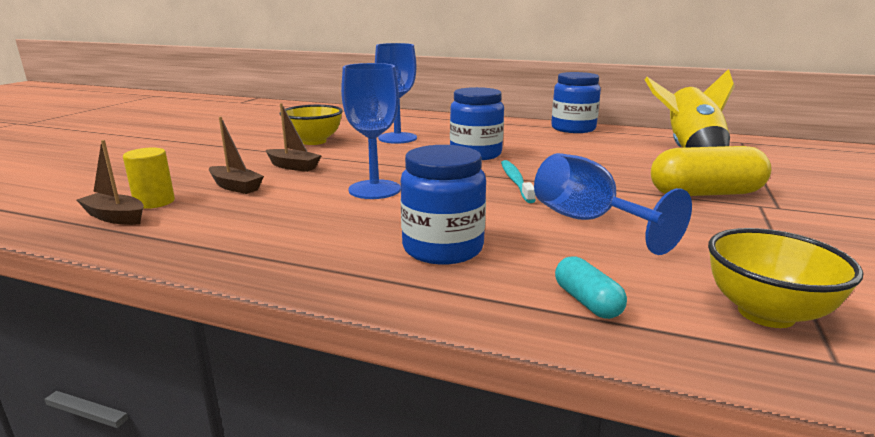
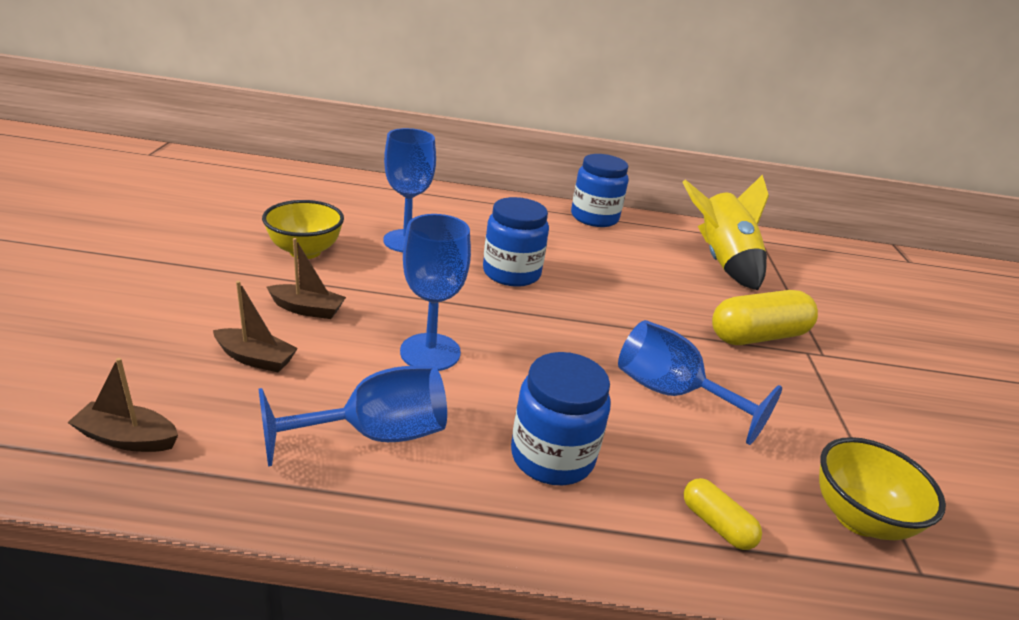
camera: 20 degrees left, 10 degrees up
yellow cylinder [123,148,175,209] -> none
turquoise toothbrush [501,160,536,203] -> none
turquoise capsule [555,256,627,319] -> yellow capsule [684,478,762,550]
none -> blue goblet [259,365,447,467]

